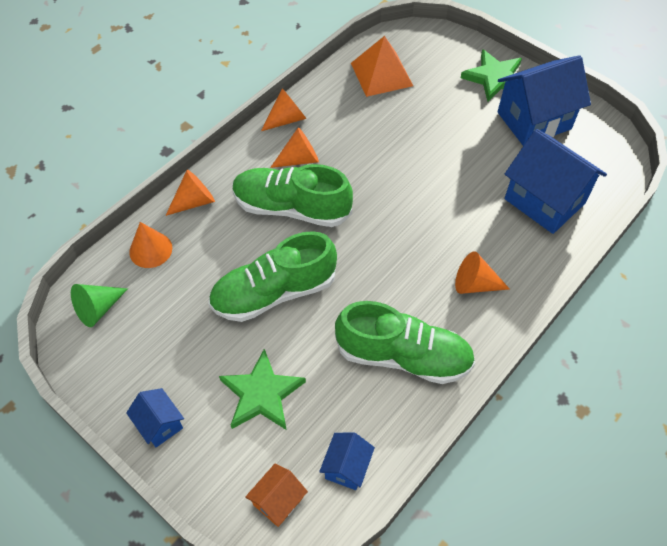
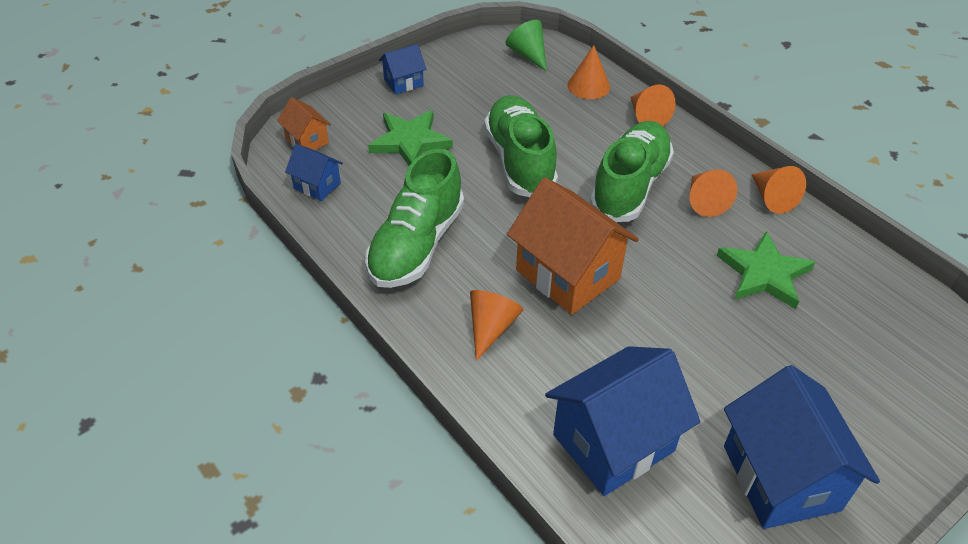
camera: 100 degrees right, 10 degrees down
orange pyramid [351,36,413,97] -> none
green star [461,49,522,102] -> green star moved to [717,231,815,309]
none -> orange house [507,177,639,314]

